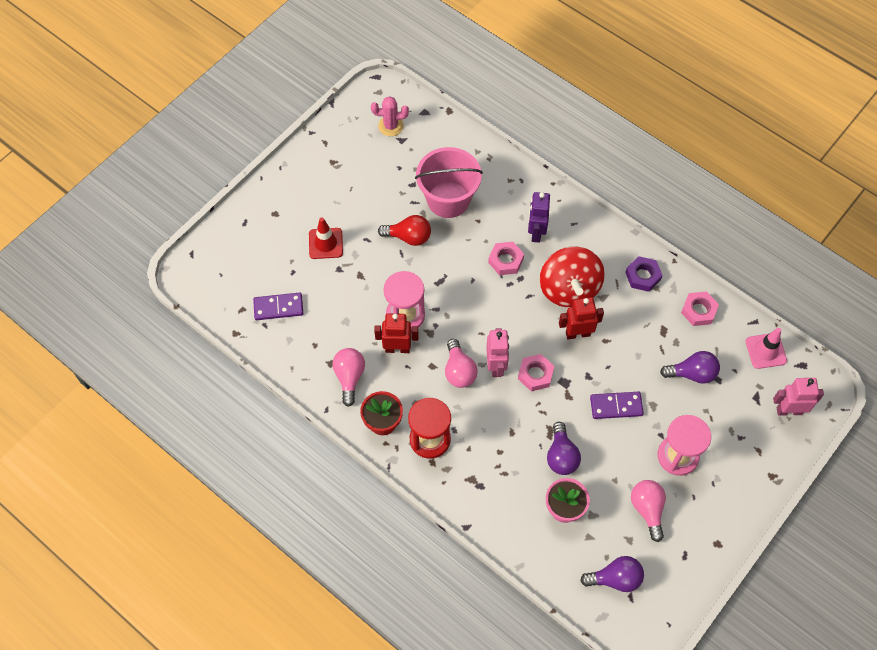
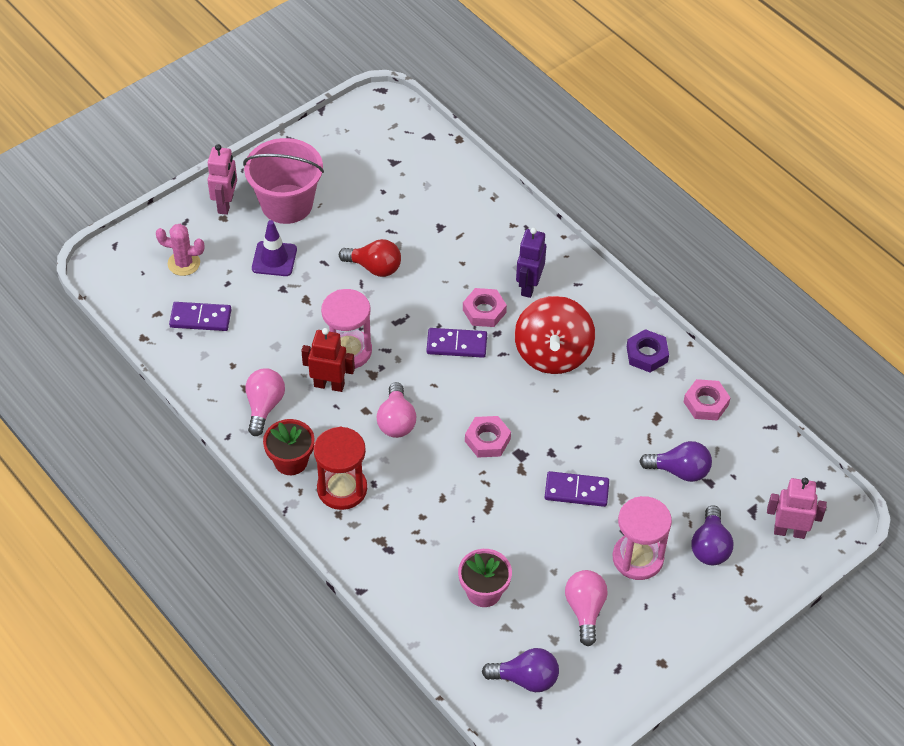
camera: 10 degrees right, 10 degrees down
red traffic cone [309,218,343,259] -> purple traffic cone [252,220,297,276]
pink cactus [371,96,409,136] -> pink cactus moved to [156,224,204,276]
pink bucket [415,147,483,218] -> pink bucket moved to [243,138,324,224]
pink robot [486,328,509,377] -> pink robot moved to [207,144,237,215]
purple light bulb [547,422,581,475] -> purple light bulb moved to [692,505,734,565]
red robot [559,297,604,339] -> none
pink traffic cone [745,328,787,369] -> none
none -> purple domino [426,328,487,358]

